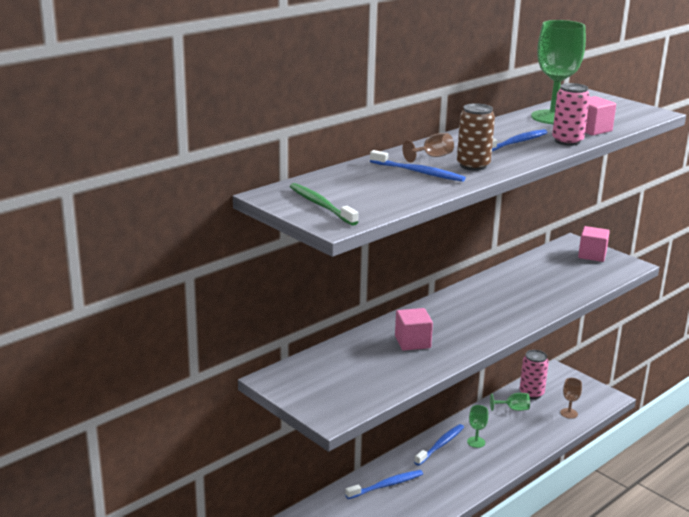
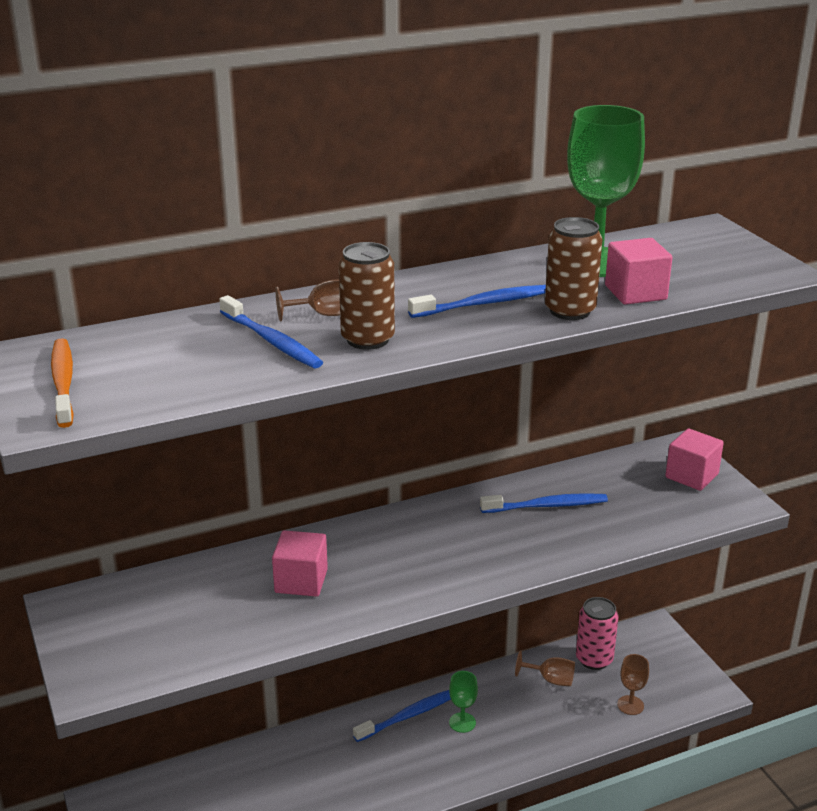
camera: 20 degrees right, 5 degrees up
green toothbrush [290,183,358,226] -> orange toothbrush [51,338,74,428]
blue toothbrush [345,470,423,499] -> blue toothbrush moved to [480,493,608,513]
green goblet [490,393,530,411] -> brown goblet [515,651,575,686]
pink can [552,83,590,146] -> brown can [545,217,603,320]

